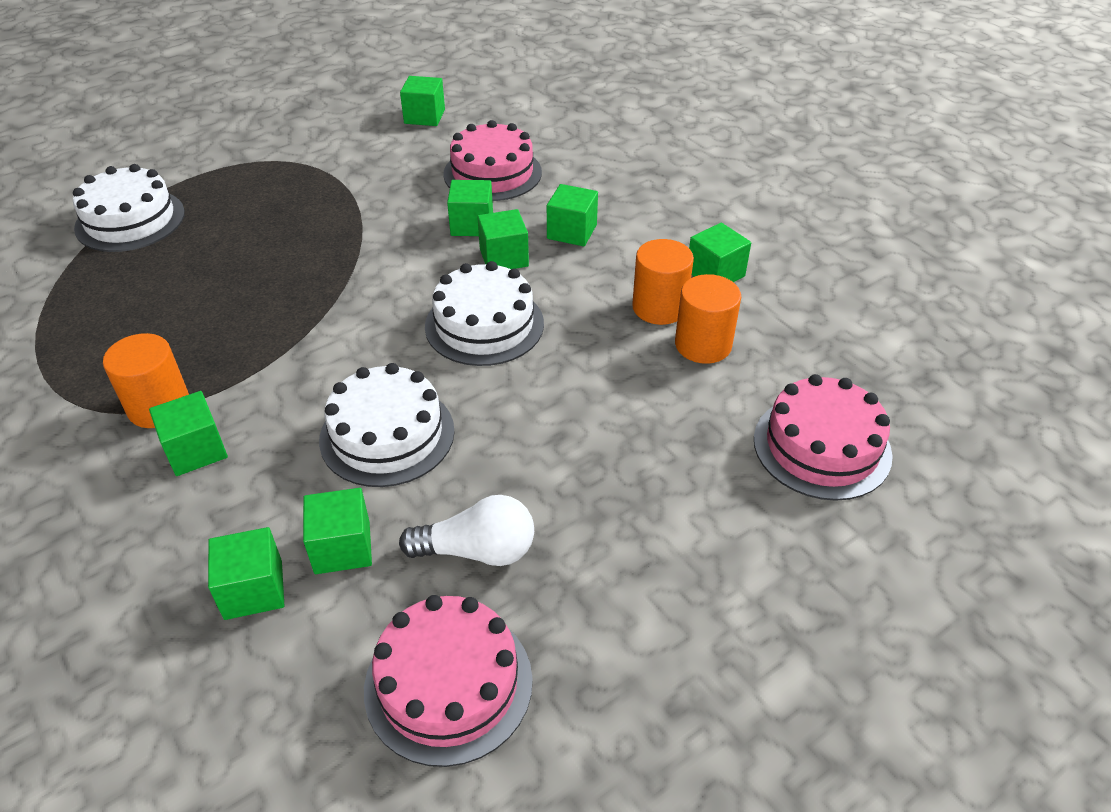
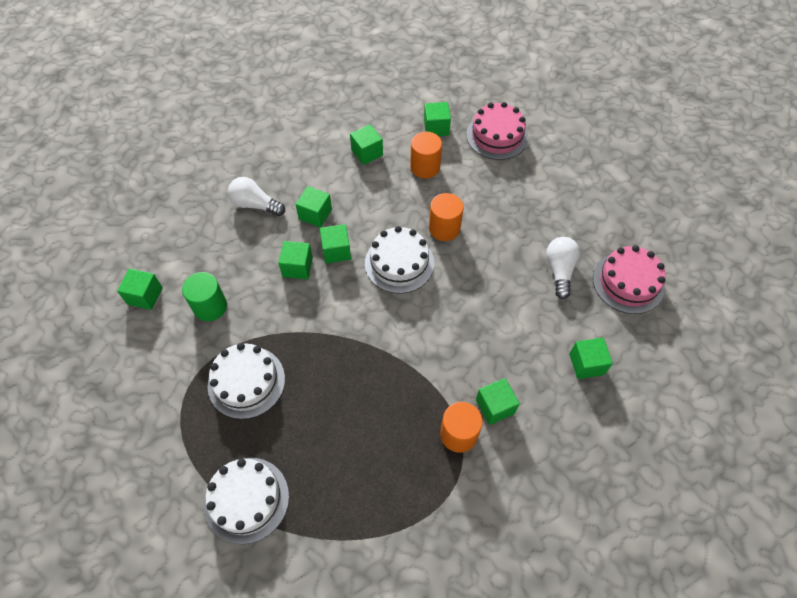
camera: 85 degrees left, 15 degrees up
green cube [303,488,372,574] -> green cube moved to [424,102,451,136]
white cake [319,363,455,487] -> white cake moved to [207,343,285,419]
pink cake [443,120,542,201] -> none
orange cylinder [632,239,694,325] -> orange cylinder moved to [429,193,464,241]
none -> green cylinder [182,272,227,321]
none -> white light bulb [228,177,285,216]

